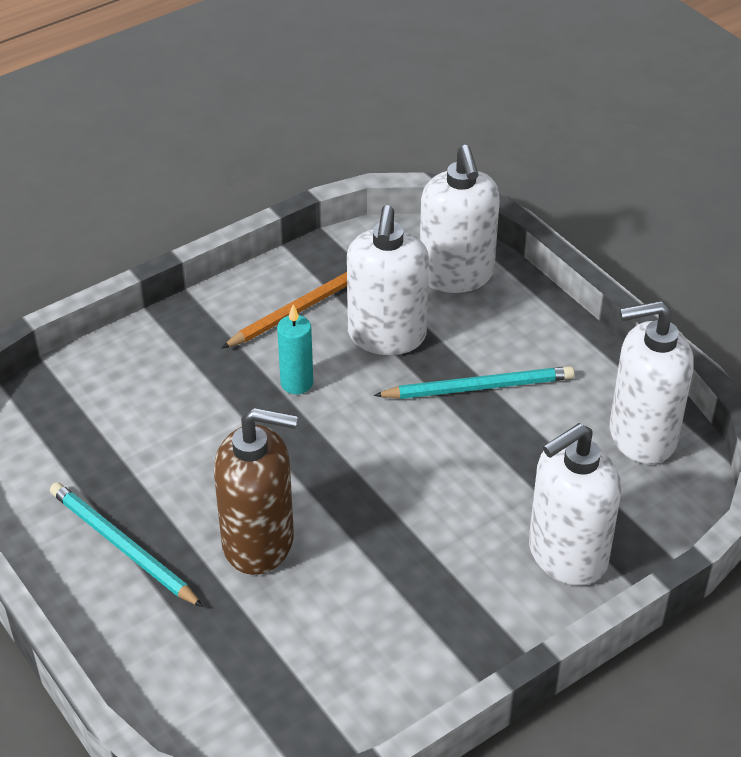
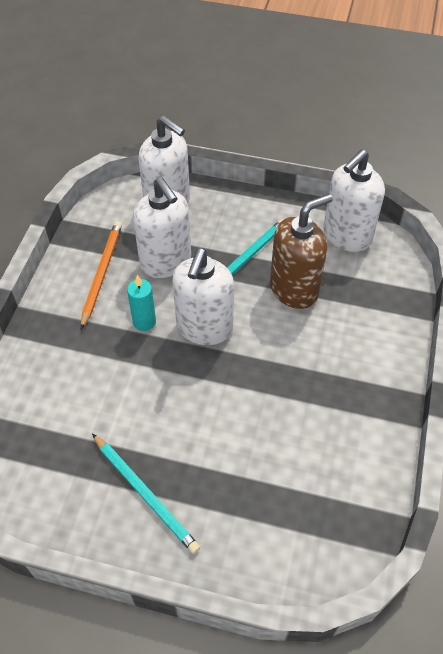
camera: 40 degrees left, 10 degrees up
turquoise pencil [50,482,203,607] -> turquoise pencil turned 135 degrees counterclockwise [92,434,200,554]
brown soap dispenser [214,408,298,575] -> brown soap dispenser moved to [270,194,333,309]
white soap dispenser [529,423,621,586] -> white soap dispenser moved to [172,248,234,345]

